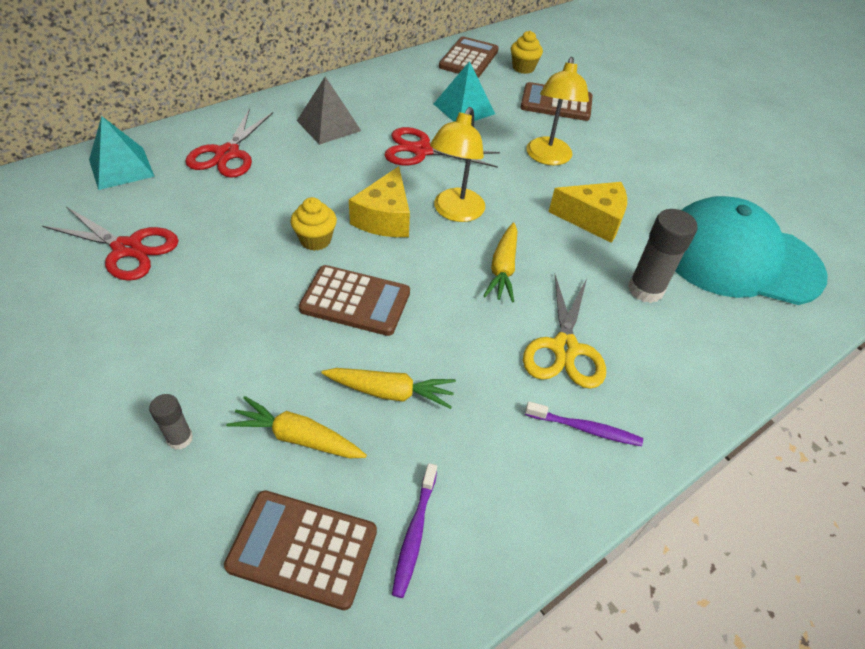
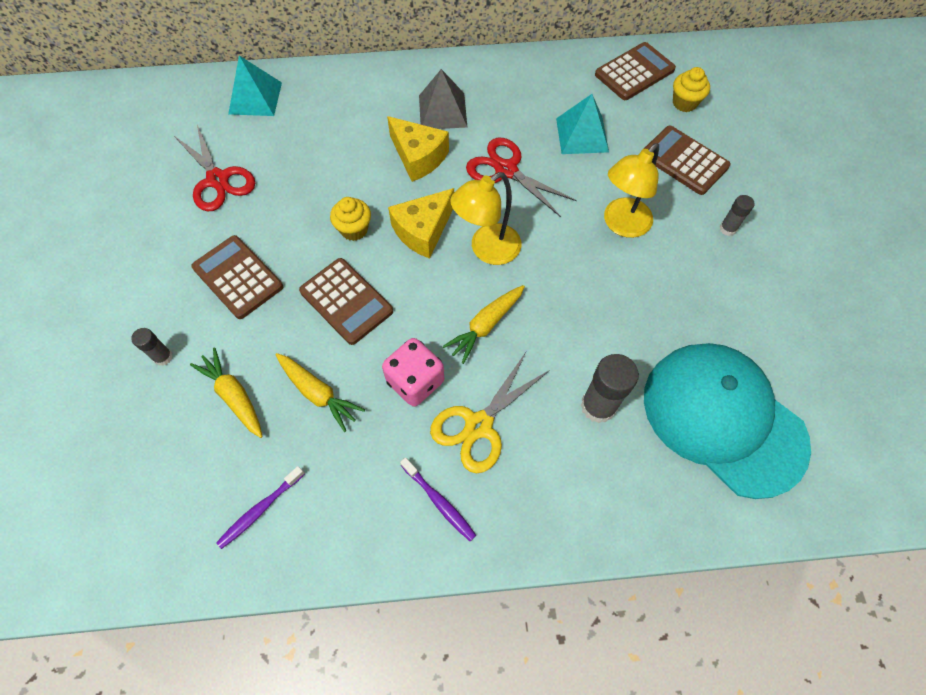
camera: 35 degrees right, 15 degrees up
red scissors [185,108,273,178] -> none
brown calculator [224,490,377,610] -> brown calculator moved to [191,235,283,319]
yellow cheese [549,182,627,243] -> yellow cheese moved to [387,116,449,182]
none -> pink dice [382,338,444,407]
none -> grey glue stick [719,195,754,236]

